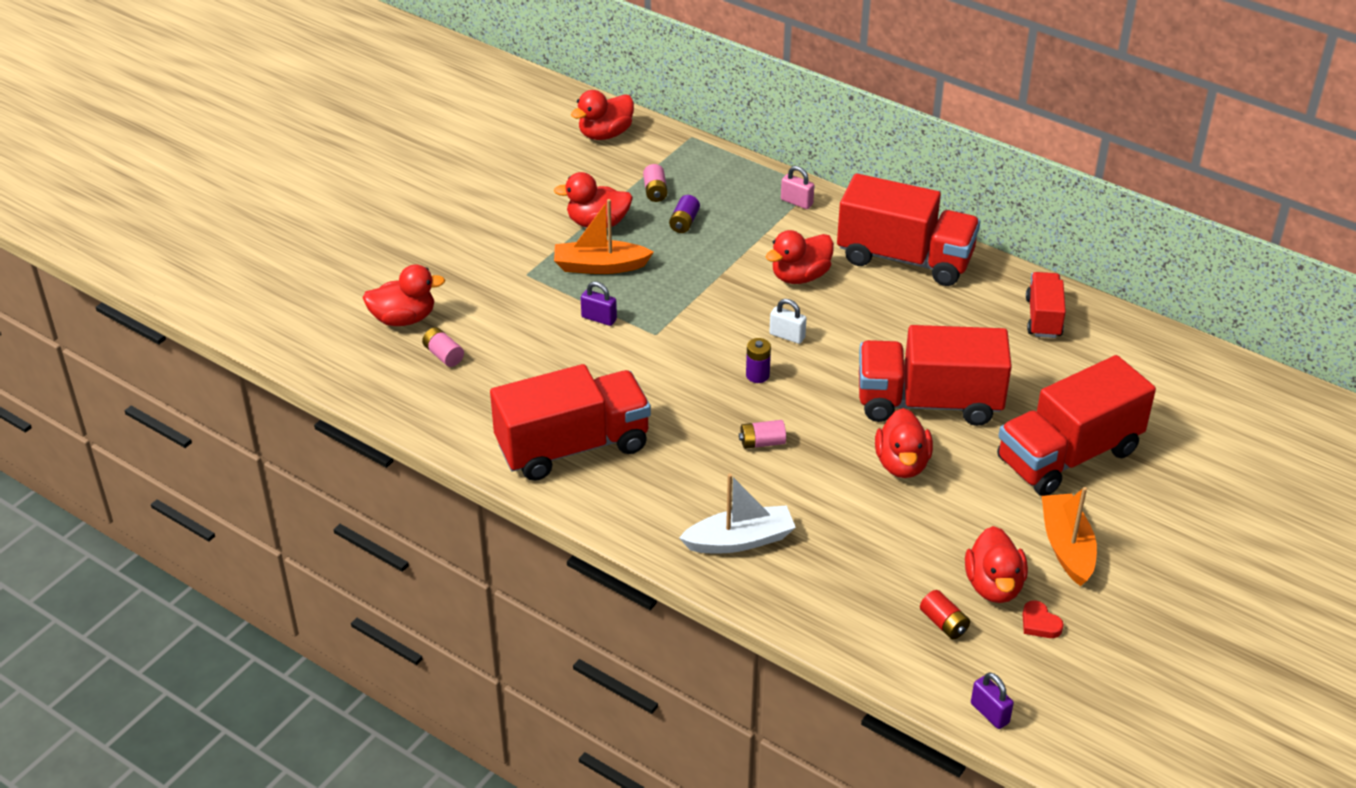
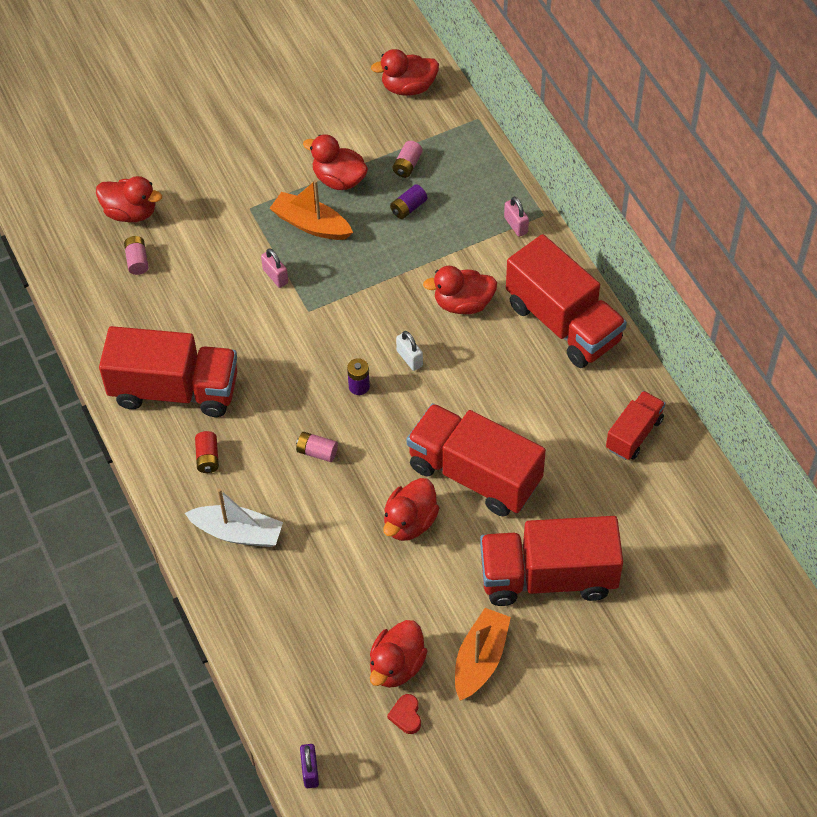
camera: 30 degrees right, 15 degrees up
purple padlock [581,281,617,326] -> pink padlock [261,248,288,288]
red battery [920,590,970,639] -> red battery moved to [195,431,219,473]

